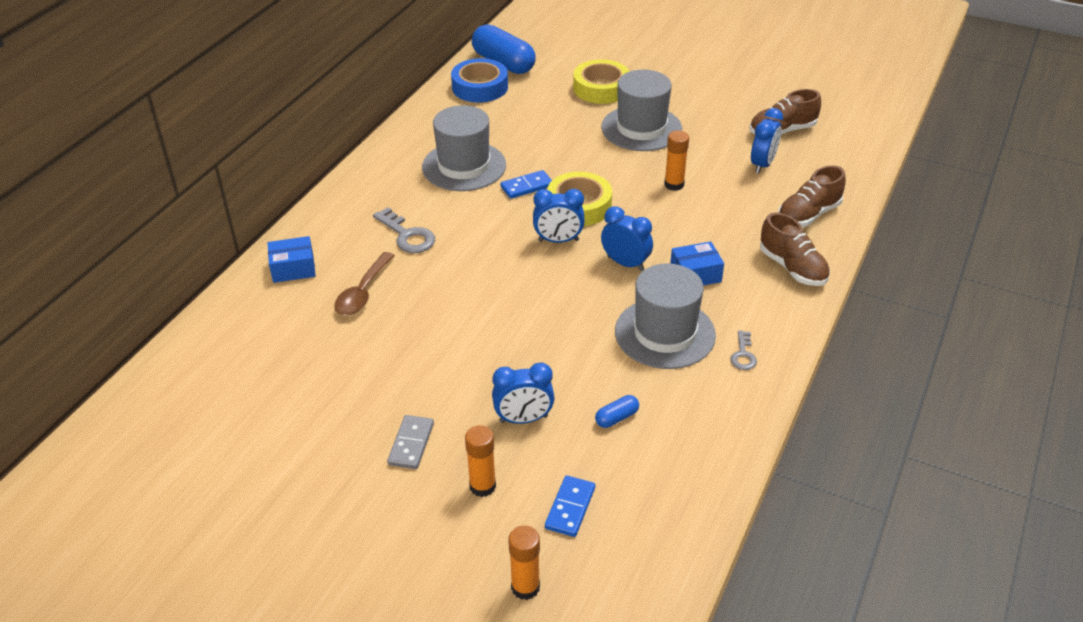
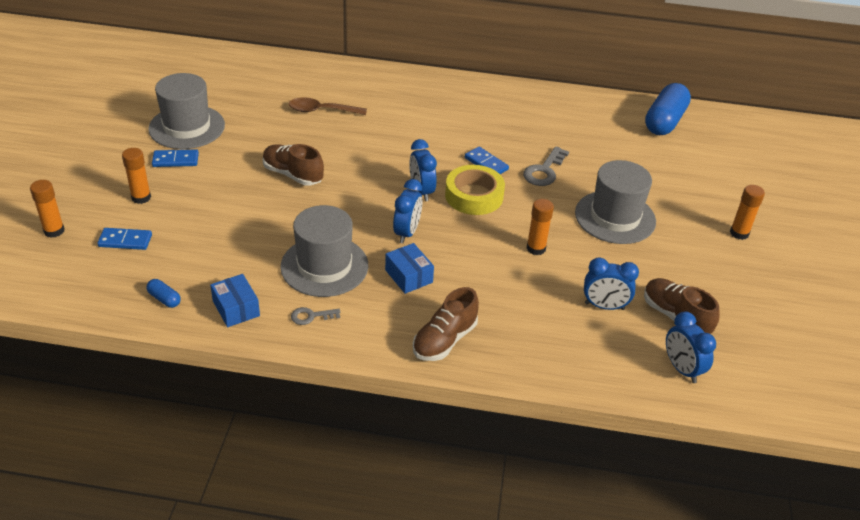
camera: 70 degrees right, 0 degrees up
blue box [268,236,316,283] -> blue box moved to [210,274,260,327]
grey key [373,207,435,253] -> grey key moved to [523,146,569,186]
grey domino [387,415,434,469] -> blue domino [152,149,199,167]
grey hat [422,105,506,191] -> grey hat moved to [148,73,225,149]
blue tape [451,58,508,102] -> none
blue clock [492,362,555,424] -> blue clock moved to [666,311,716,383]
yellow tape [573,59,630,104] -> none
blue capsule [595,395,639,428] -> blue capsule moved to [146,279,181,308]
brown shoe [778,165,846,227] -> brown shoe moved to [263,144,324,186]
none -> orange glue stick [730,185,765,240]

